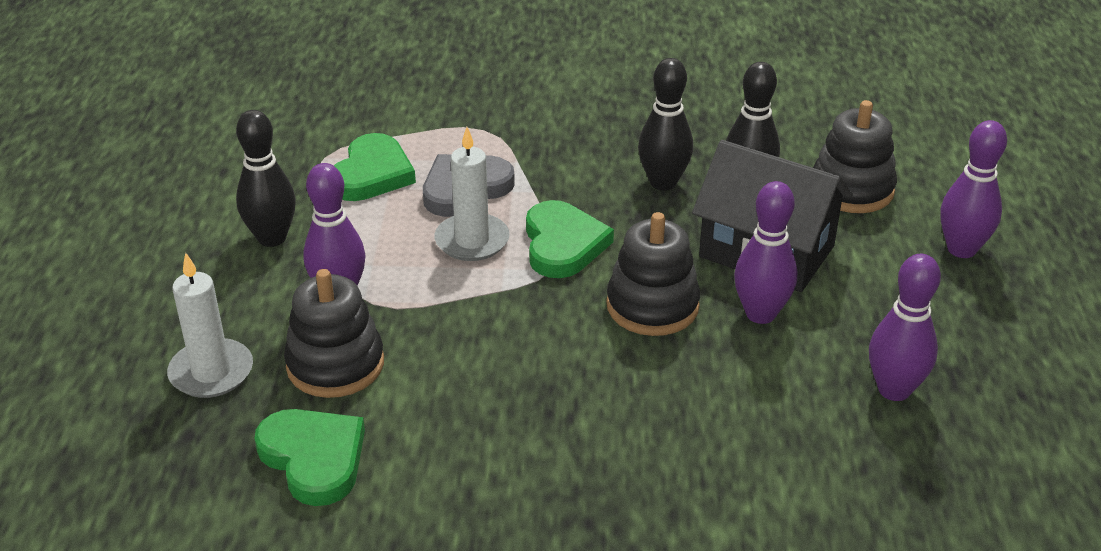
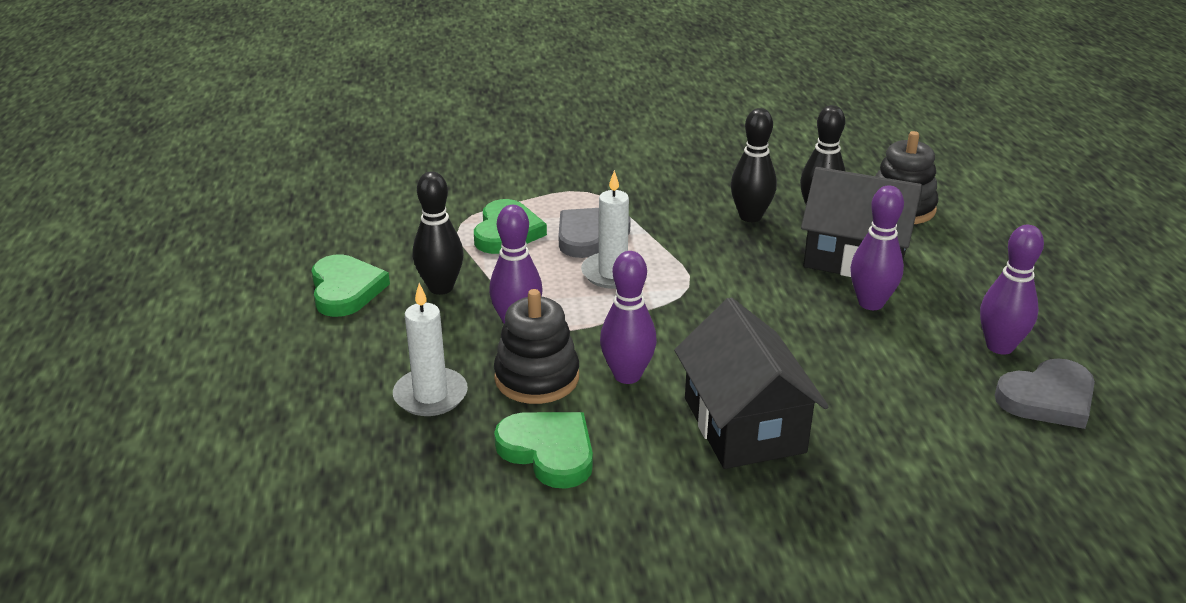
camera: 10 degrees left, 5 degrees down
green heart [526,200,614,278] -> green heart moved to [311,254,390,317]
black stacking toy [606,212,700,336] -> none
purple bowling pin [940,120,1007,258] -> purple bowling pin moved to [600,251,657,384]
none -> black house [674,297,829,469]
none -> grey heart [995,358,1095,429]

